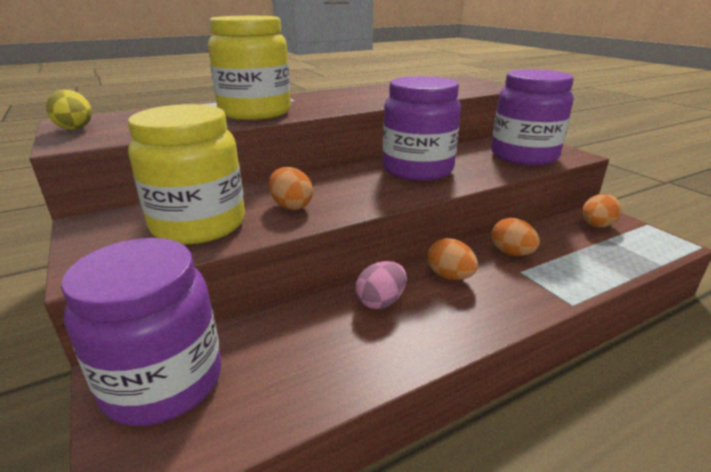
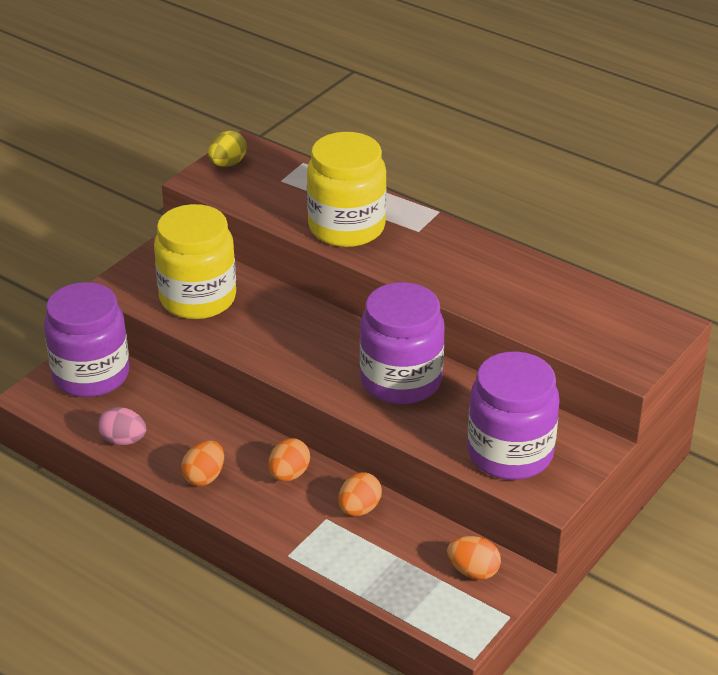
camera: 65 degrees right, 10 degrees up
orange egg [269,167,313,210] -> orange egg moved to [181,441,224,486]
pink egg [356,261,407,309] -> pink egg moved to [98,407,146,445]

